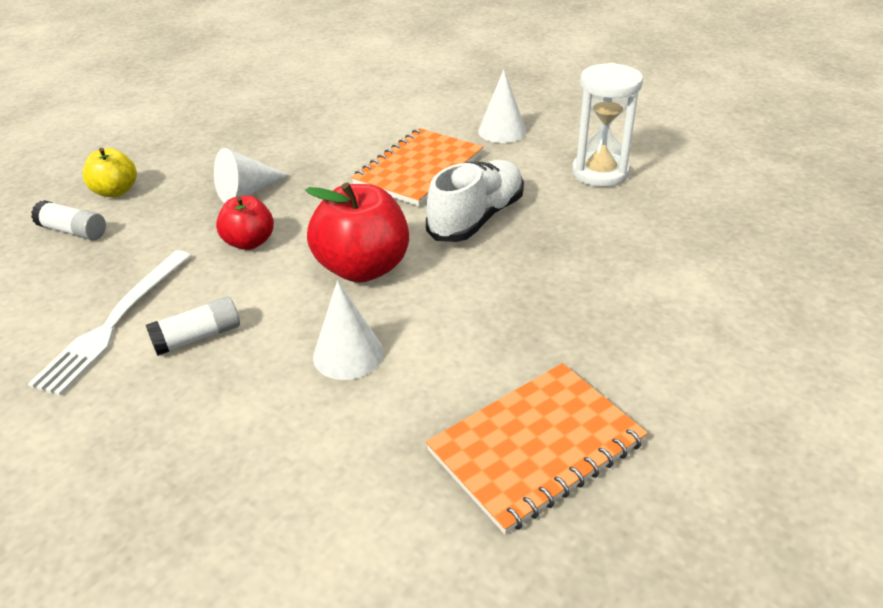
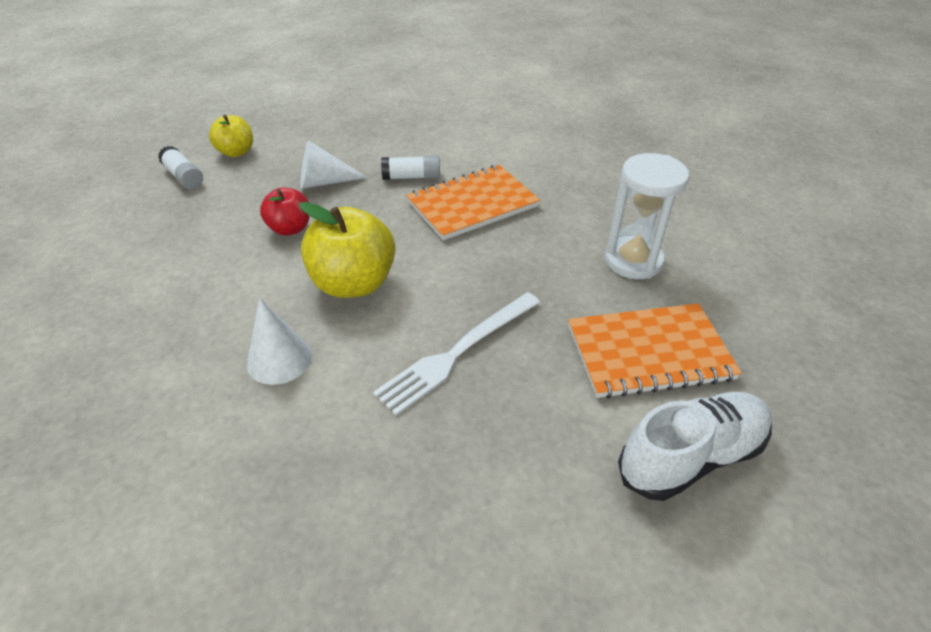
camera: 25 degrees right, 5 degrees up
white fork [28,250,191,396] -> white fork moved to [373,292,540,416]
white glue stick [146,296,240,356] -> white glue stick moved to [381,155,440,180]
red apple [305,182,409,283] -> yellow apple [299,202,396,298]
white shoe [426,160,524,242] -> white shoe moved to [618,392,772,501]
orange notebook [426,363,648,534] -> orange notebook moved to [568,303,742,399]
white cone [478,70,526,143] -> none

